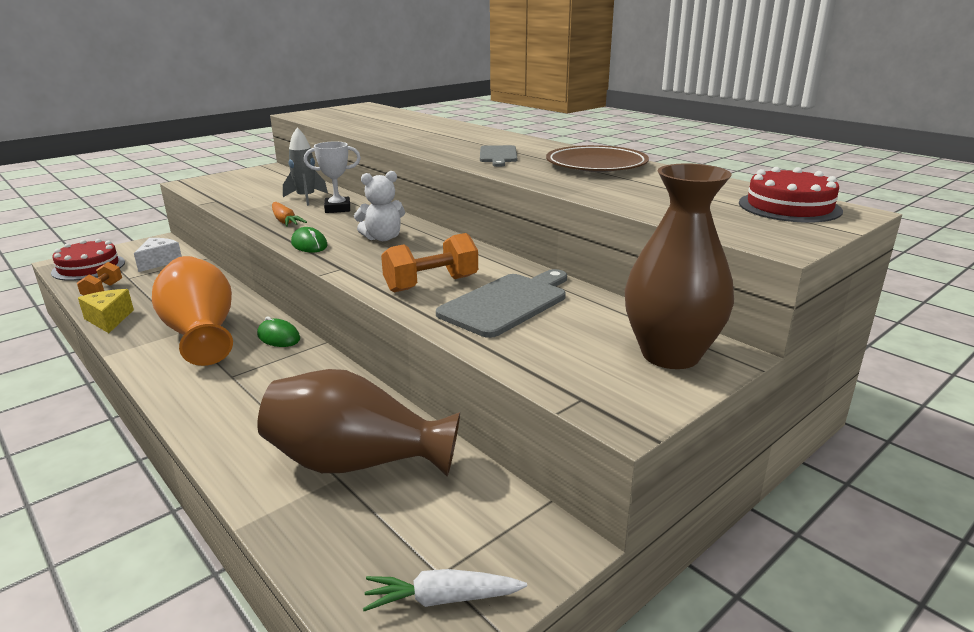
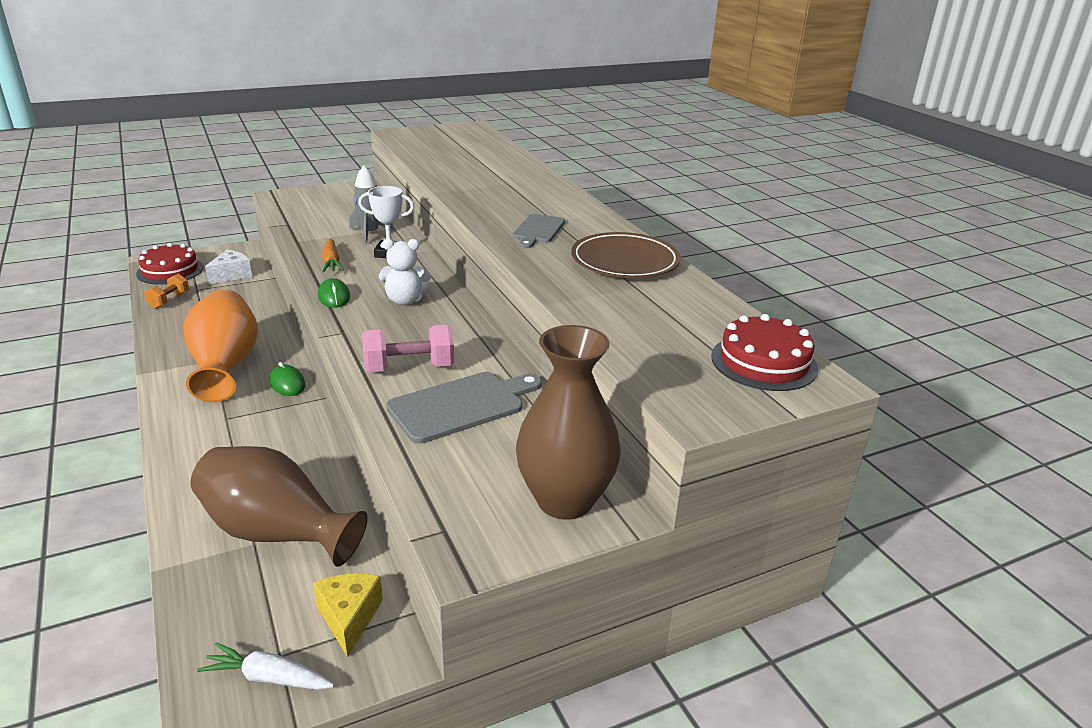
camera: 15 degrees right, 5 degrees up
yellow cheese [78,289,134,333] -> yellow cheese moved to [313,573,383,657]
orange dumbbell [381,233,478,292] -> pink dumbbell [362,325,454,372]

